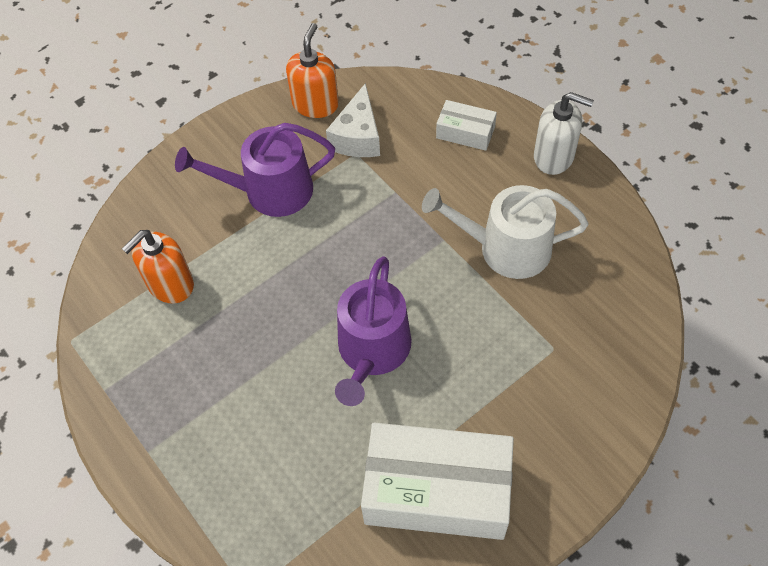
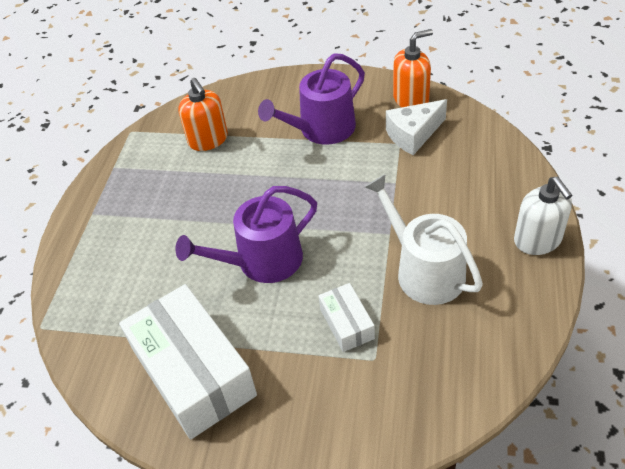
camera: 50 degrees right, 10 degrees down
orange soap dispenser [122,230,194,303] -> orange soap dispenser turned 120 degrees counterclockwise [178,78,228,151]
purple watering can [175,123,335,217] -> purple watering can turned 75 degrees counterclockwise [258,53,365,144]
white box [436,100,497,151] -> white box moved to [318,283,375,352]

